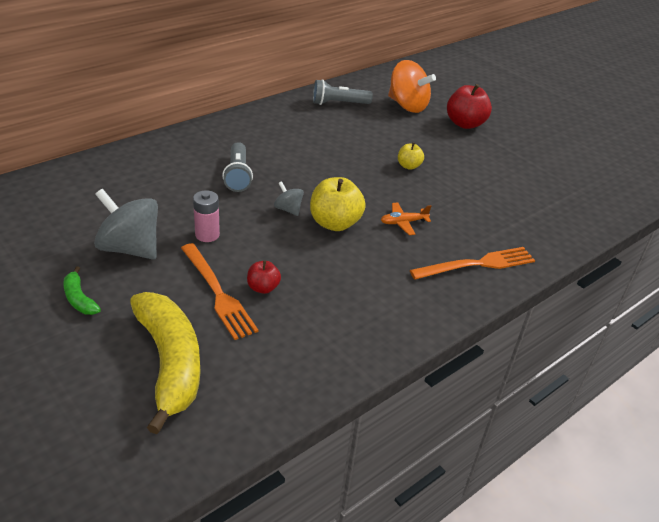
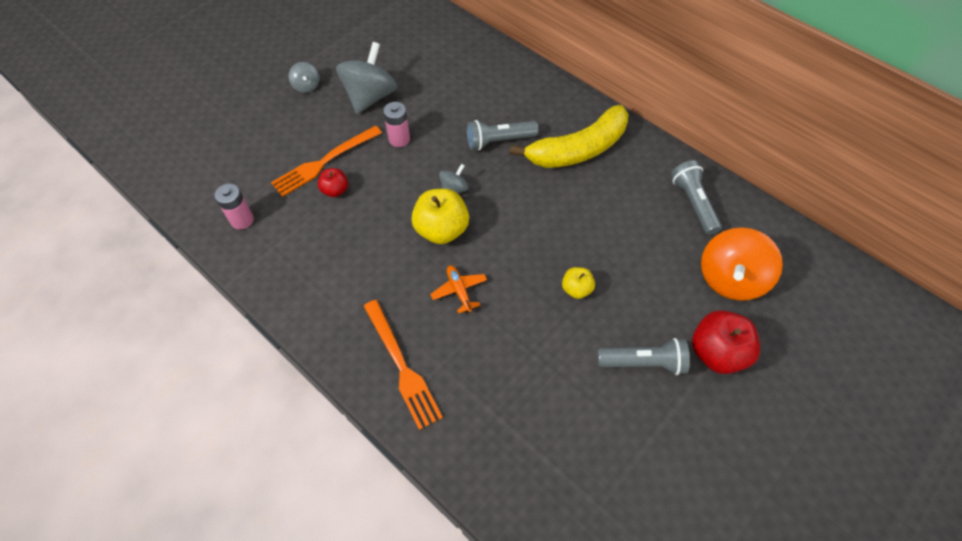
camera: 85 degrees right, 20 degrees up
green banana [63,266,101,315] -> grey spinning top [288,62,319,93]
yellow banana [130,292,201,434] -> yellow banana moved to [510,105,629,168]
none -> pink battery [214,184,254,229]
none -> grey flashlight [598,338,690,375]

